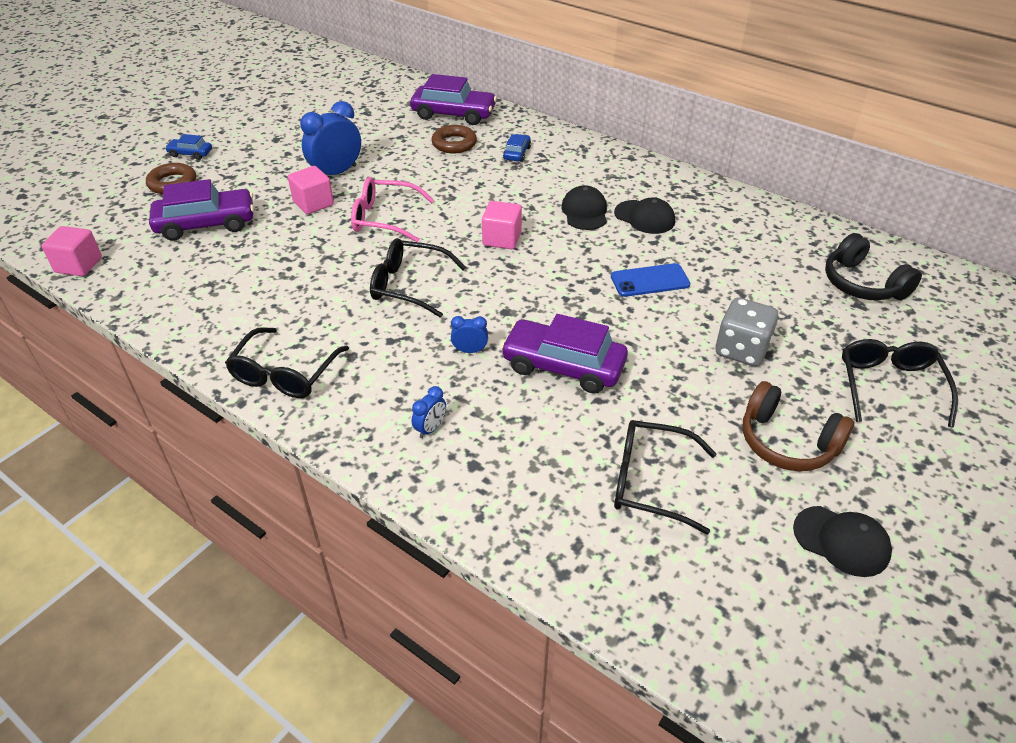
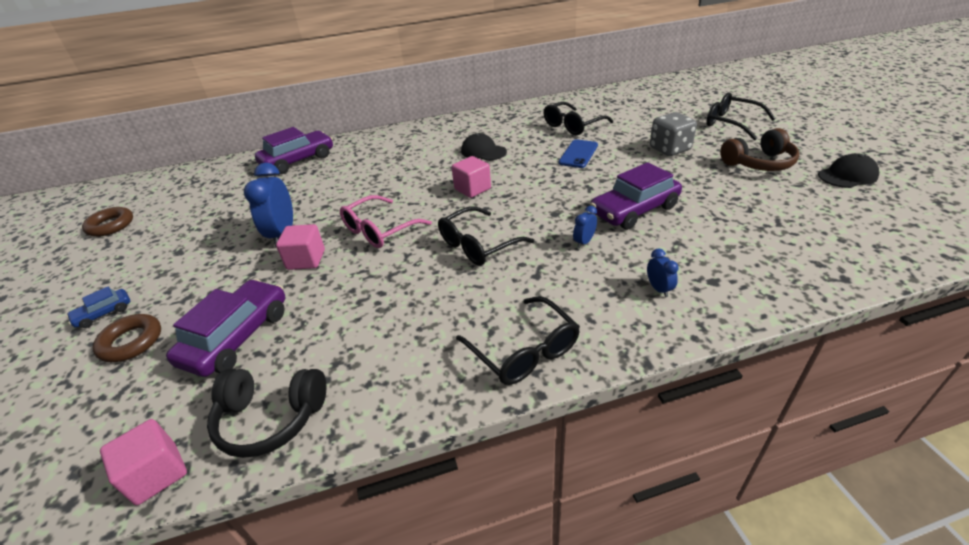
camera: 50 degrees left, 5 degrees down
brown ring [431,125,477,153] -> brown ring moved to [82,207,133,237]
blue car [503,134,531,162] -> none
black cap [614,197,675,234] -> none
black glasses [614,420,716,534] -> black glasses moved to [543,102,613,135]
black headphones [825,233,922,300] -> black headphones moved to [207,369,326,458]

